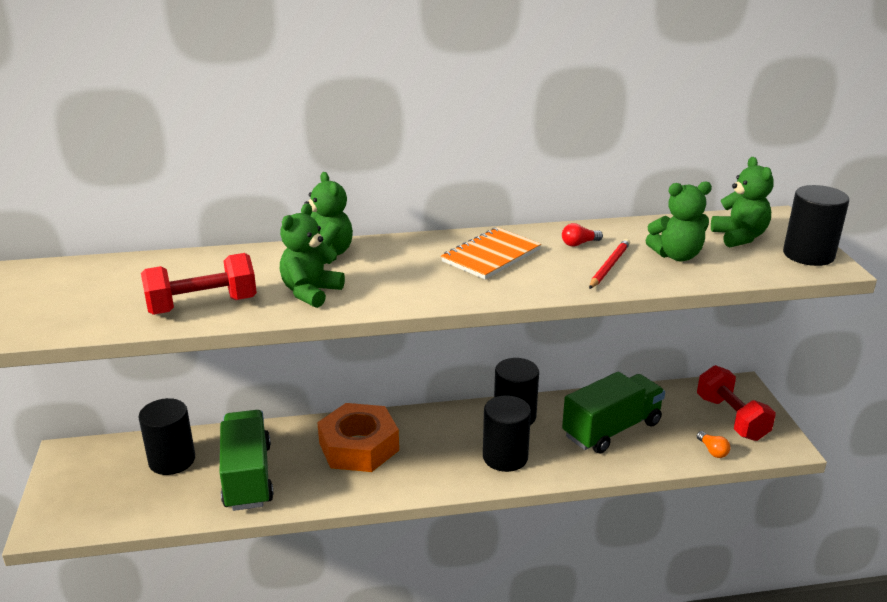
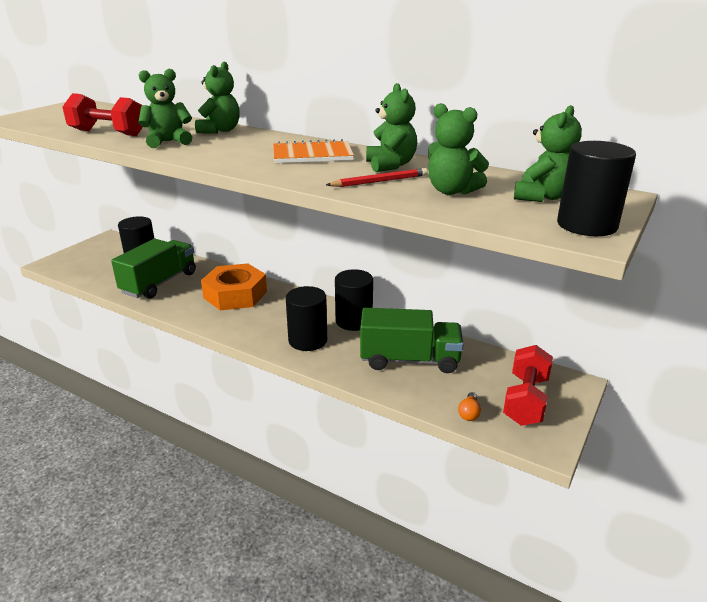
camera: 40 degrees right, 0 degrees up
red light bulb [562,223,603,247] -> green teddy bear [366,83,417,172]

